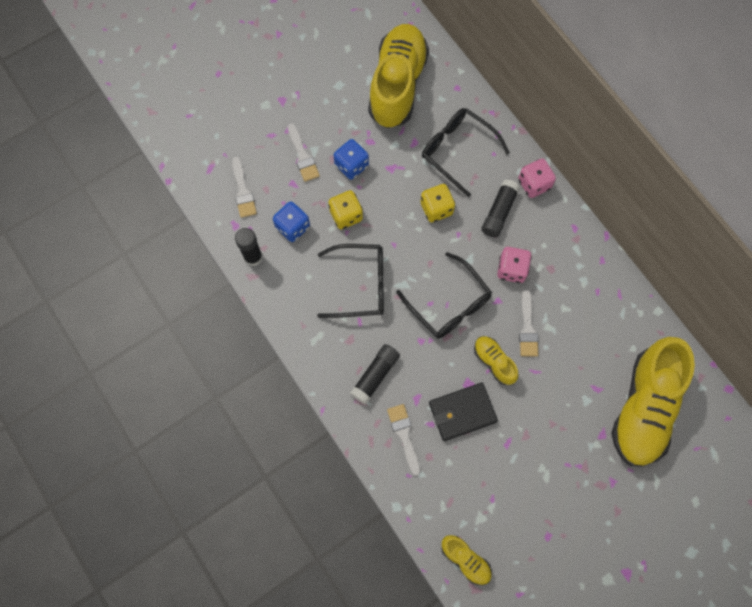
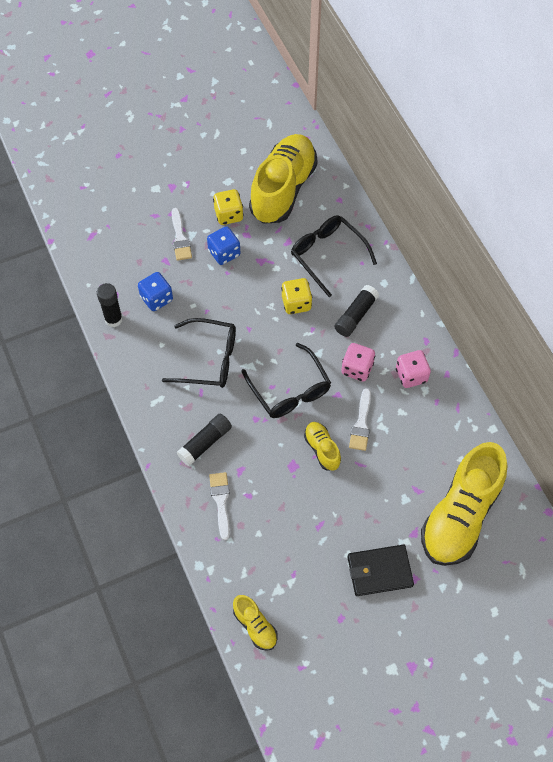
camera: 10 degrees right, 10 degrees down
white brush [232,157,257,218] -> none
yellow dice [329,190,363,229] -> yellow dice moved to [213,189,243,225]
black wallet [429,383,498,441] -> black wallet moved to [347,545,414,596]
pink dice [518,158,556,198] -> pink dice moved to [396,350,431,388]

